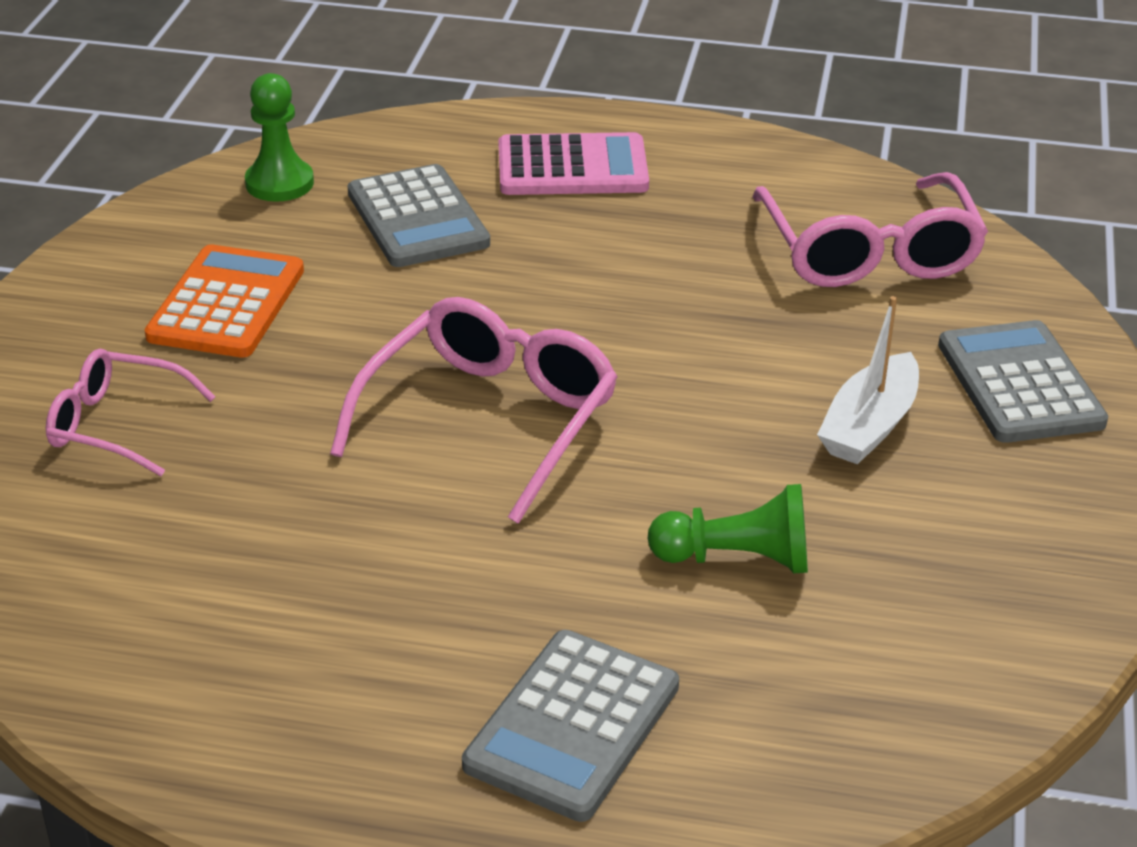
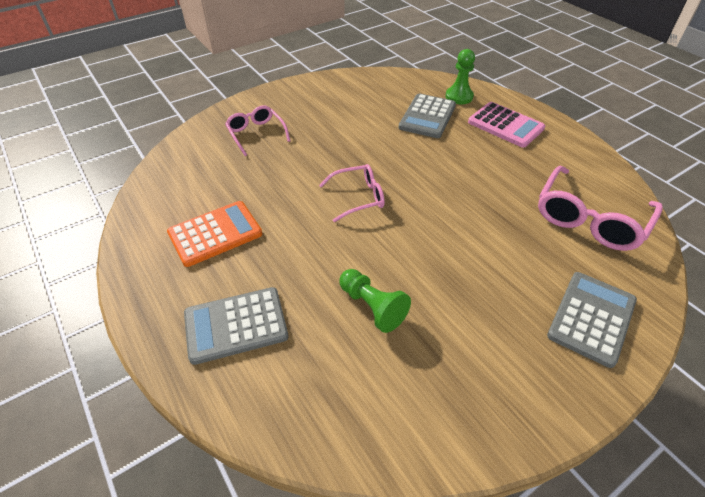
camera: 45 degrees right, 10 degrees up
orange calculator [145,244,304,358] -> orange calculator moved to [167,201,262,267]
green pawn [245,73,314,202] -> green pawn moved to [446,49,475,104]
pink glasses [330,297,618,524] -> pink glasses [319,164,385,222], size x0.61
white boat [817,296,919,465] -> none

